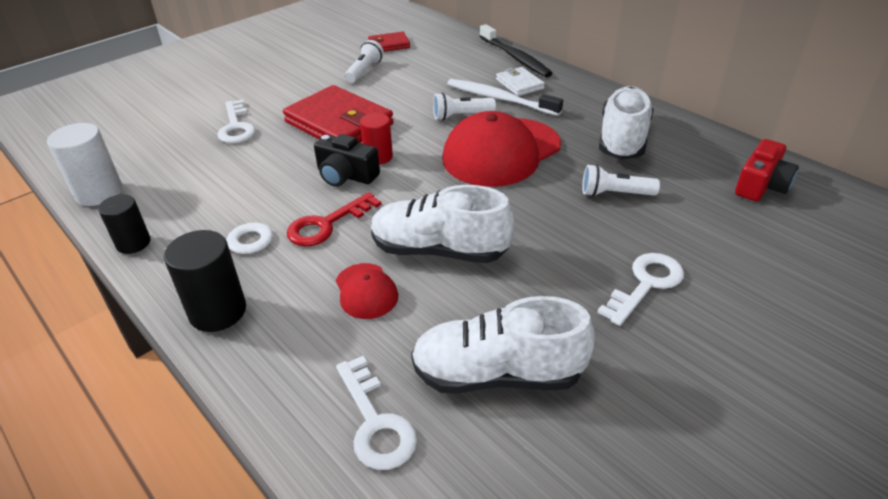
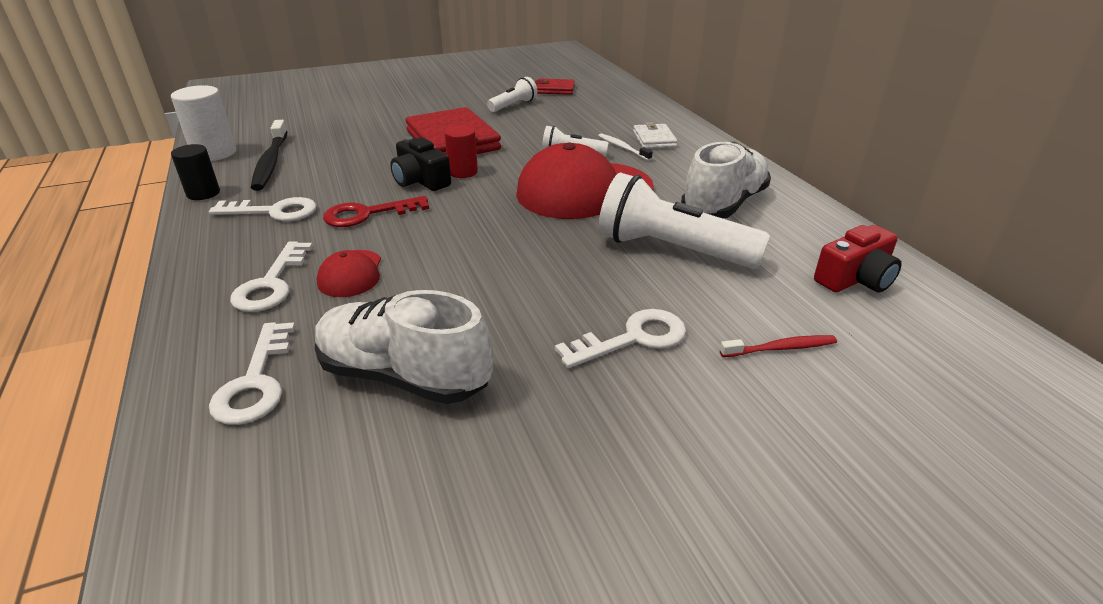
camera: 20 degrees right, 5 degrees down
black cylinder [164,230,246,332] -> none
white key [217,100,256,143] -> white key moved to [230,241,313,312]
white shoe [371,185,514,263] -> none
white toothbrush [447,79,563,116] -> white toothbrush [598,133,653,161], size x0.55
black toothbrush [480,24,553,77] -> black toothbrush moved to [251,120,287,191]
white flashlight [582,164,660,197] -> white flashlight [598,173,770,269], size x1.89
none -> red toothbrush [720,335,837,357]

